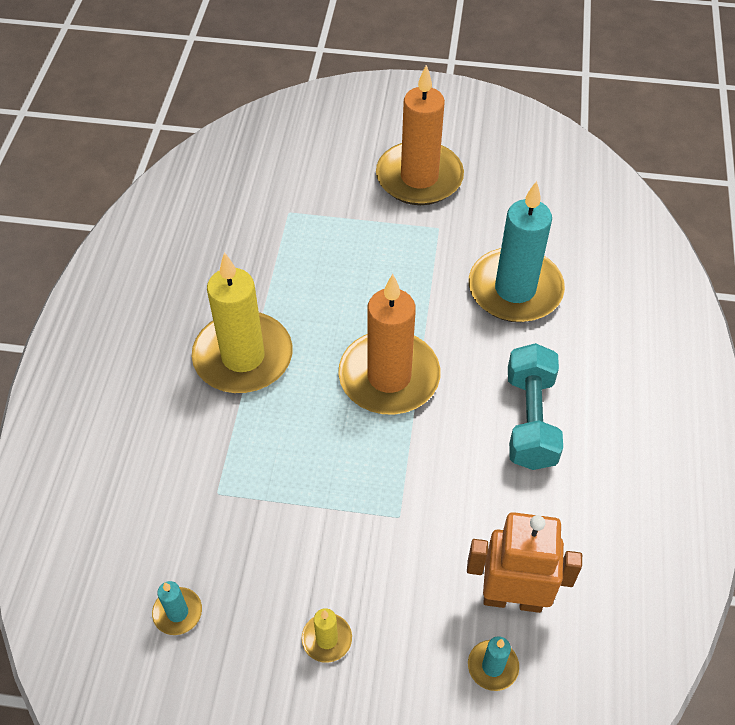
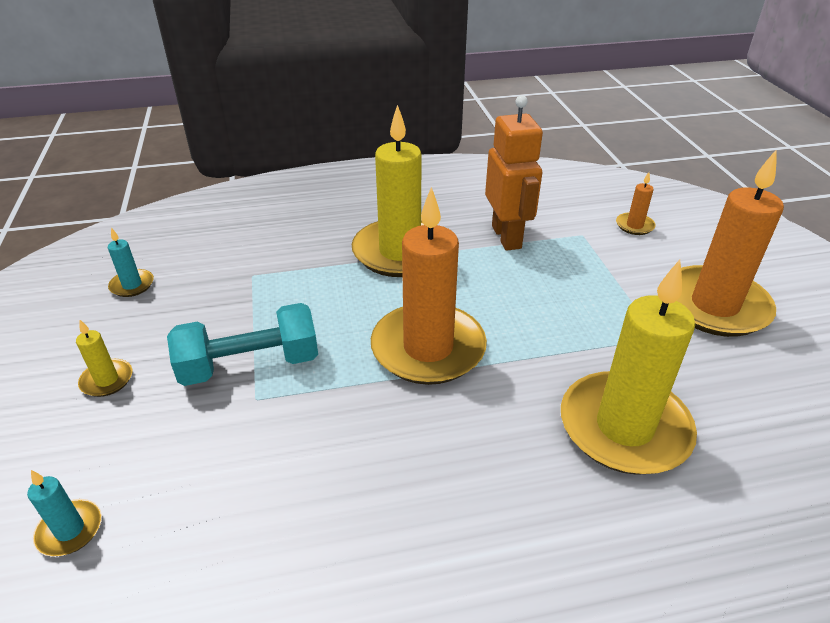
camera: 70 degrees right, 15 degrees down
orange robot [467,512,582,613] -> orange robot moved to [485,95,543,251]
turquoise candle [469,181,565,322] -> yellow candle [561,260,697,475]
turquoise dumbbell [508,343,563,470] -> turquoise dumbbell moved to [167,303,318,386]
none -> orange candle [616,172,656,235]

